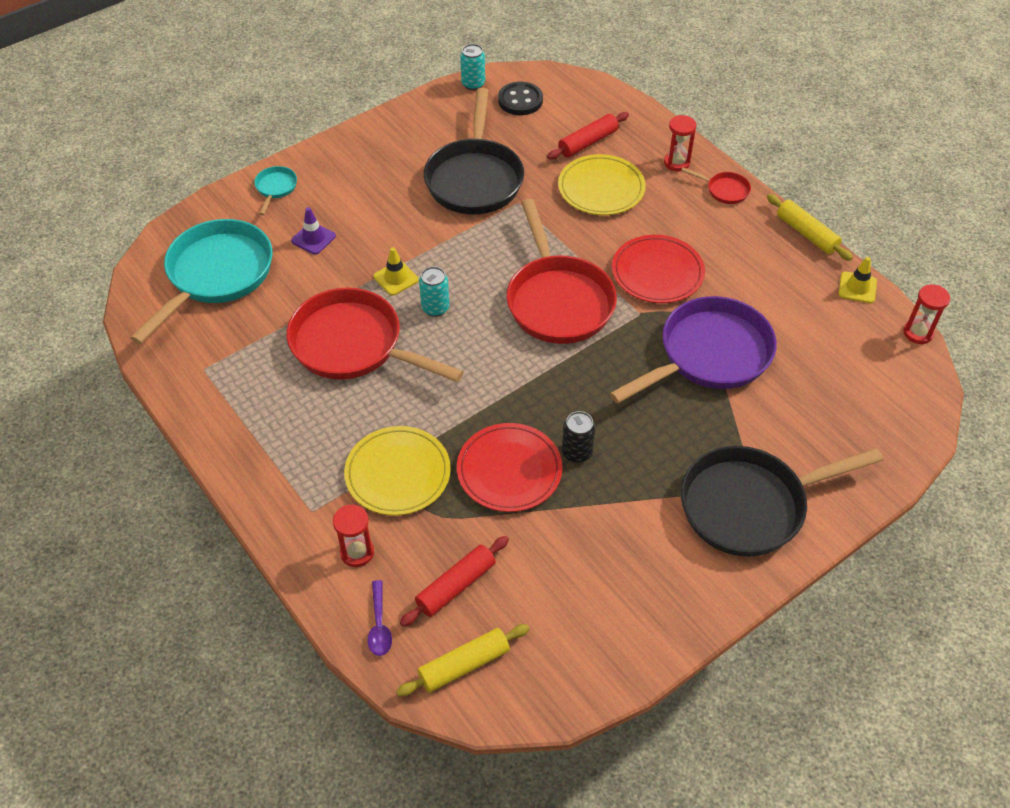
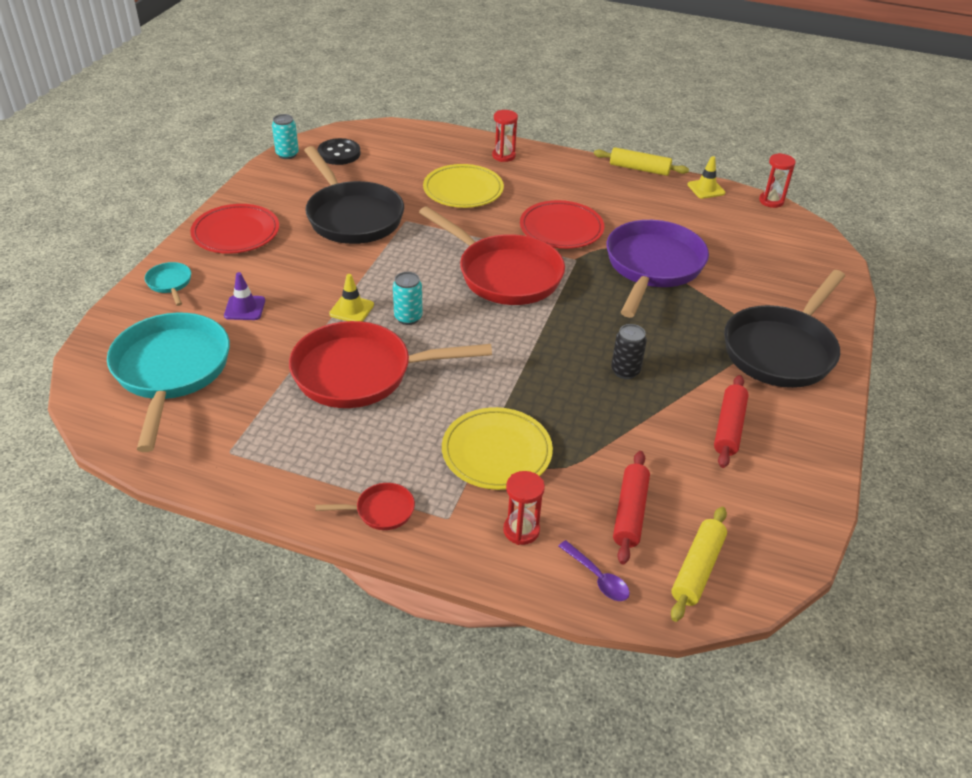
camera: 35 degrees left, 10 degrees down
red plate [457,423,563,512] -> red plate moved to [190,204,279,254]
red rolling pin [547,112,629,159] -> red rolling pin moved to [714,375,749,468]
red pan [681,167,751,204] -> red pan moved to [316,483,415,530]

